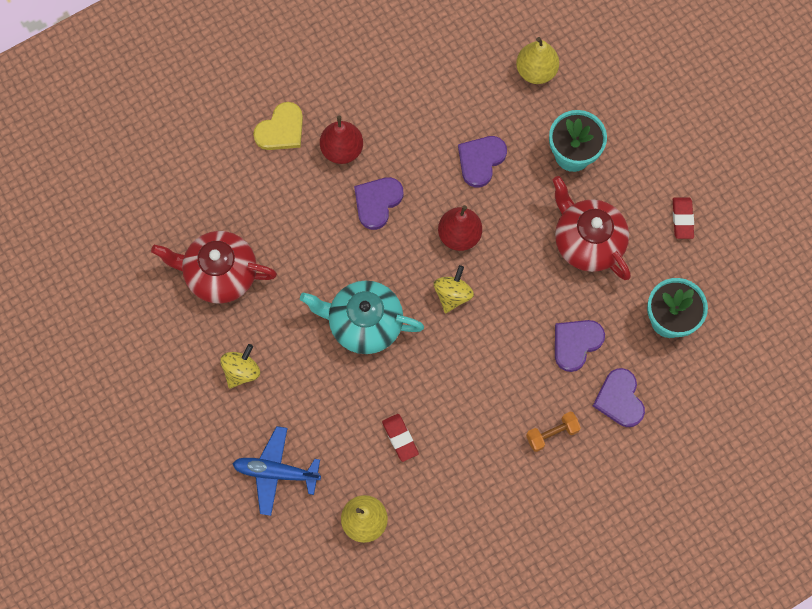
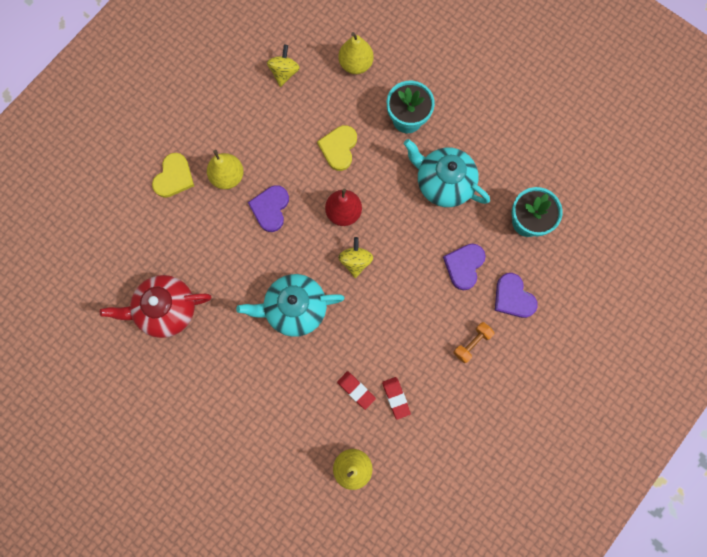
camera: 20 degrees left, 5 degrees up
yellow spinning top [220,344,260,389] -> yellow spinning top moved to [267,44,300,87]
blue plane [233,426,321,516] -> none
red pear [320,116,363,164] -> yellow pear [207,150,244,189]
purple heart [458,136,507,187] -> yellow heart [317,125,357,171]
red teapot [552,176,631,280] -> turquoise teapot [404,139,490,207]
red eraser [673,198,694,239] -> red eraser moved to [382,377,411,420]

